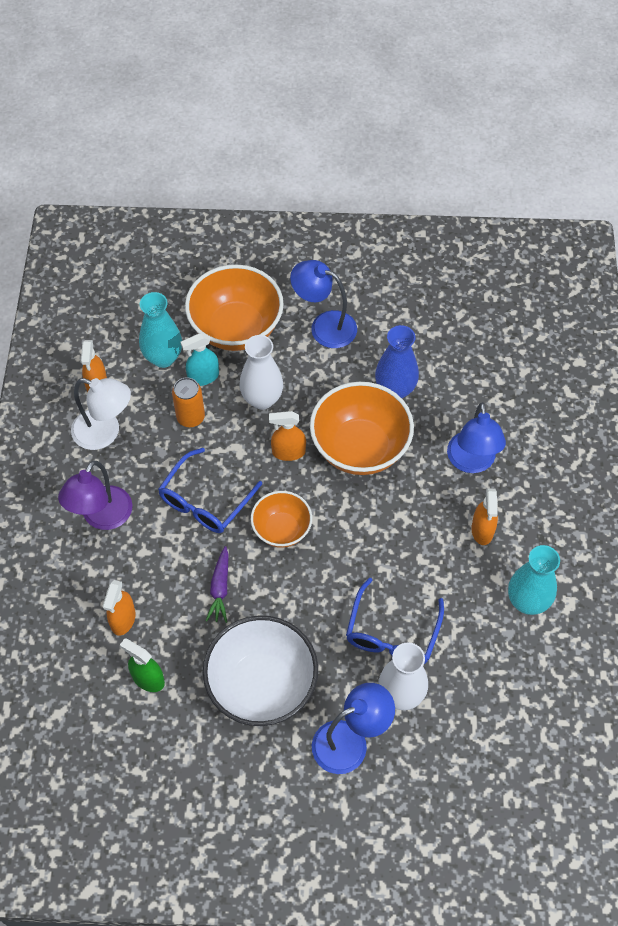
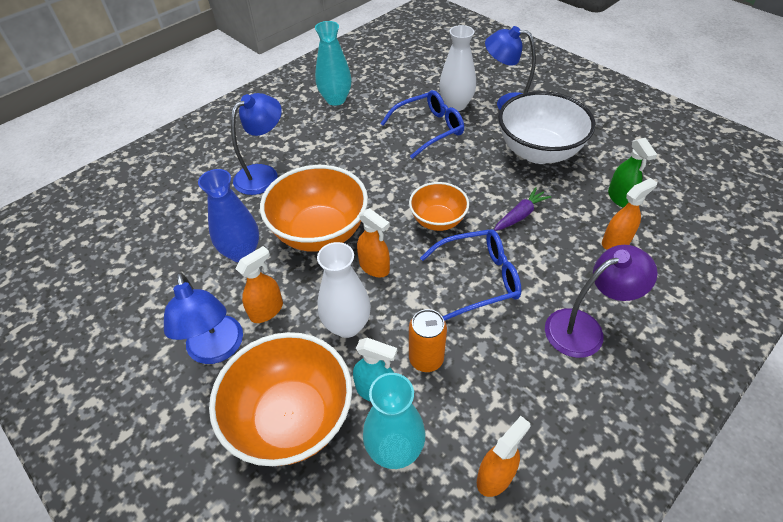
camera: 135 degrees left, 10 degrees down
white lamp [71,378,131,450] -> none
orange spray bottle [472,488,498,545] -> orange spray bottle moved to [236,246,283,323]

